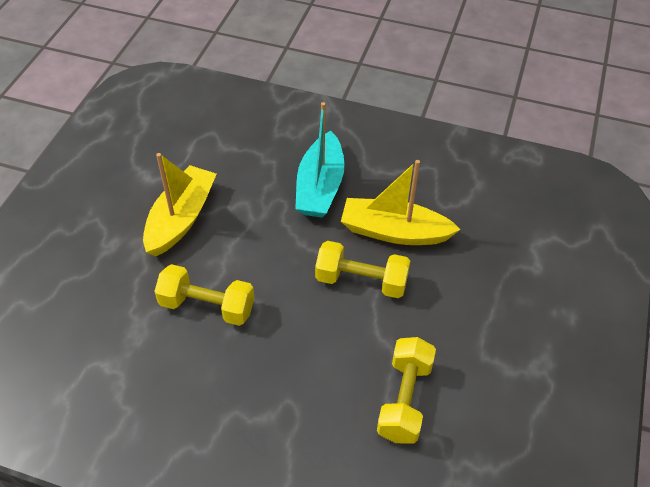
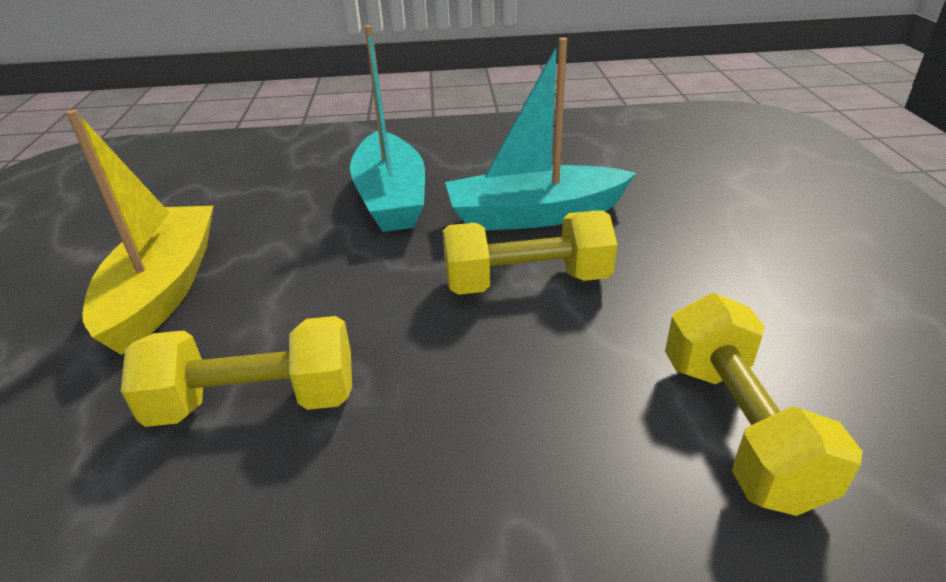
camera: 20 degrees left, 15 degrees down
yellow boat [341,160,461,245] -> turquoise boat [445,37,636,231]

